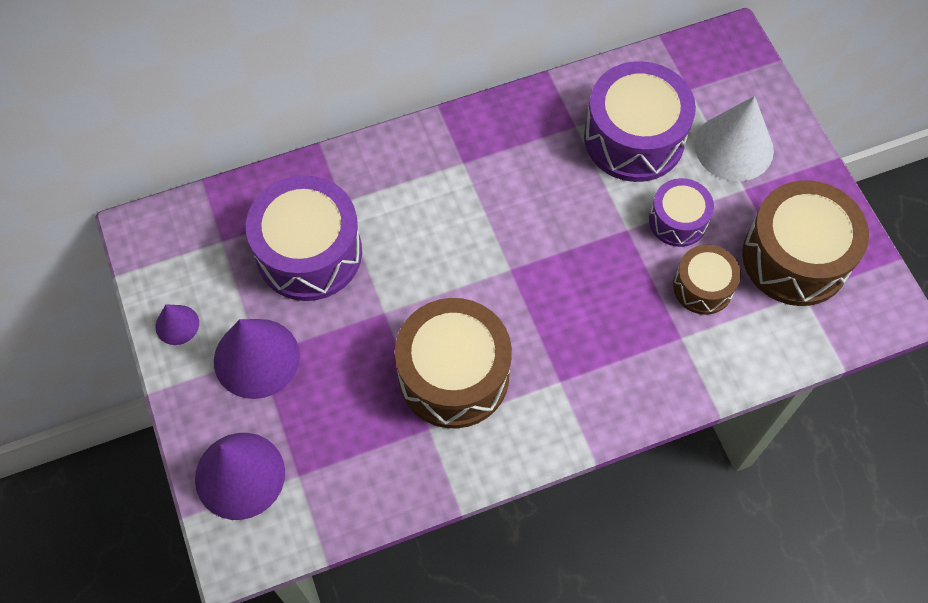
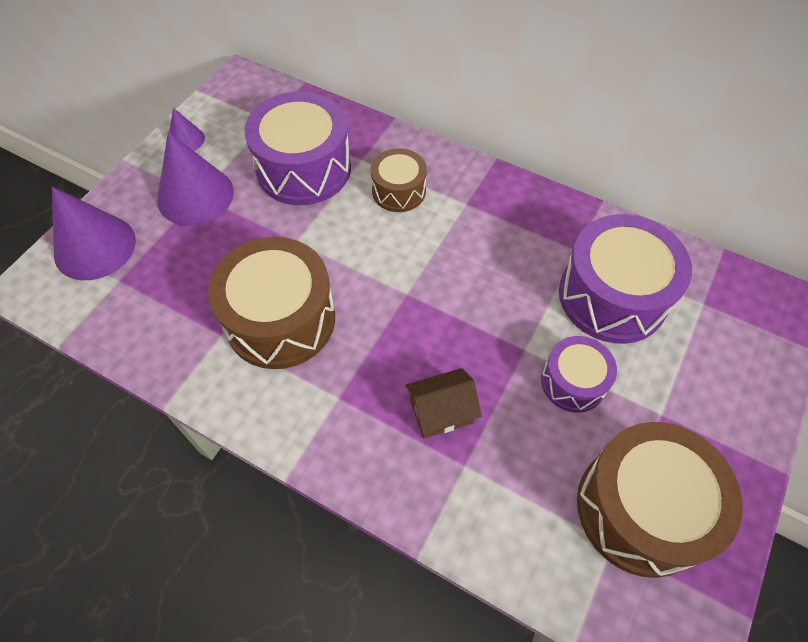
camera: 50 degrees right, 5 degrees down
brown drum [673,244,741,315] -> brown drum moved to [371,148,427,212]
white cone [695,96,774,181] -> none
none -> brown house [406,368,482,439]

